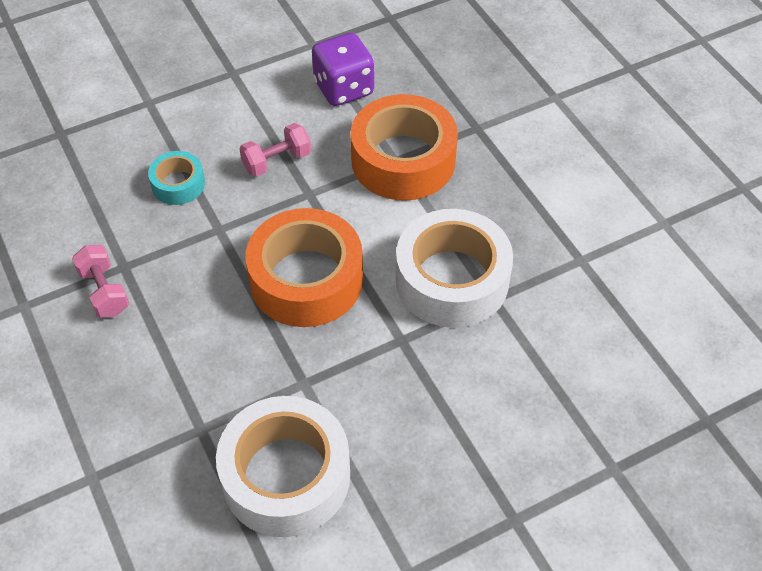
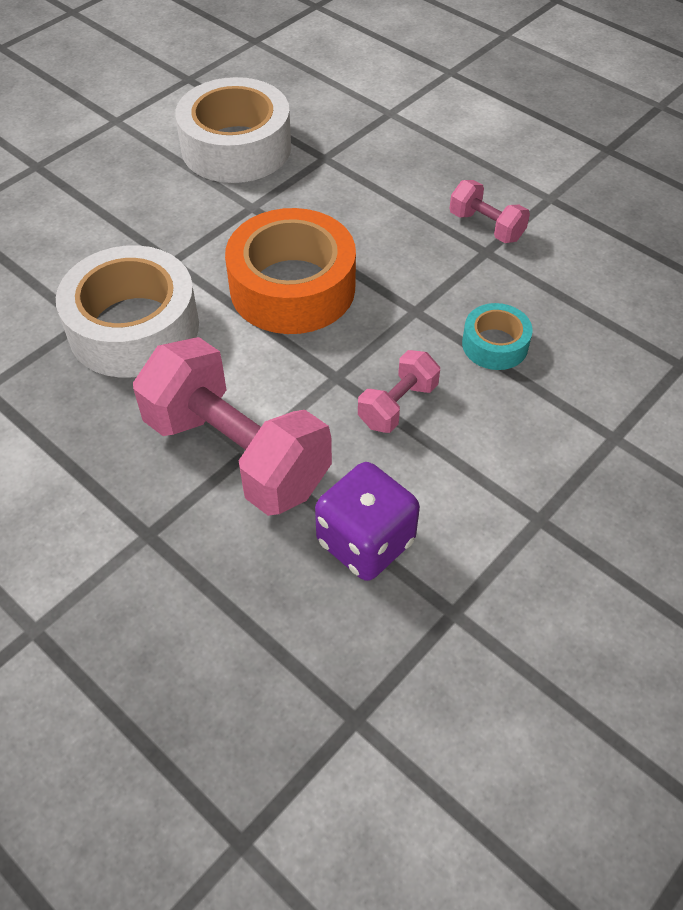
camera: 160 degrees right, 0 degrees up
orange tape [350,94,458,201] -> pink dumbbell [133,337,332,516]

